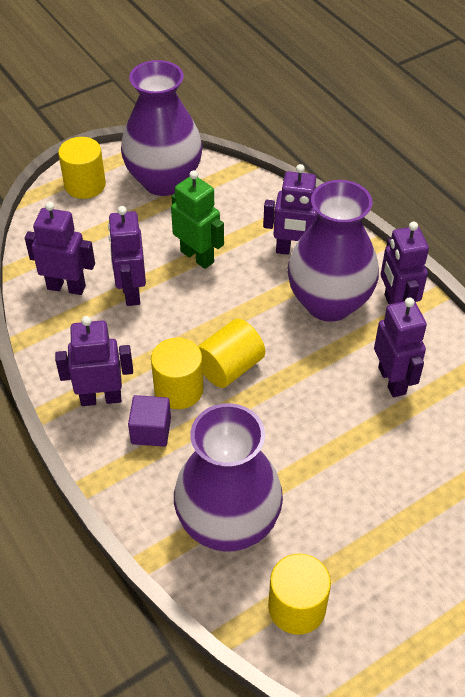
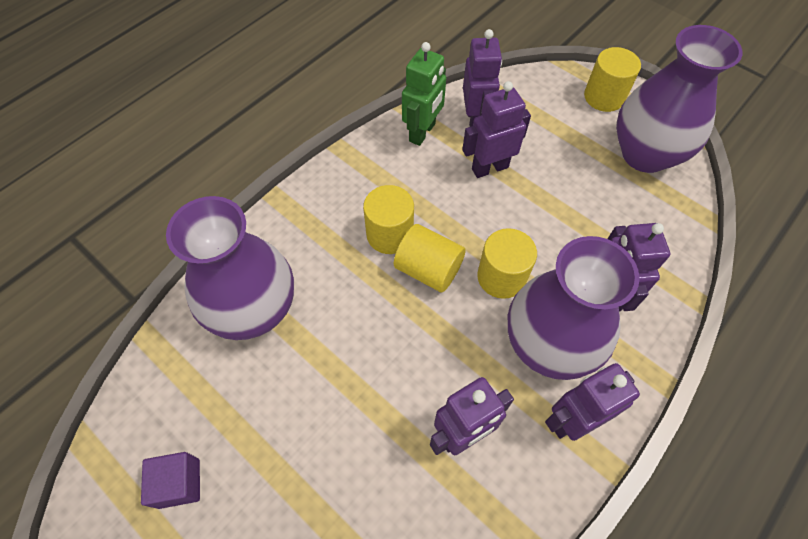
camera: 75 degrees right, 10 degrees up
purple robot [55,316,133,406] -> none
purple cube [128,395,171,447] -> purple cube moved to [141,452,200,509]
green robot [171,170,224,269] -> green robot moved to [402,42,446,146]
yellow cylinder [268,553,331,635] -> yellow cylinder moved to [477,228,537,299]

